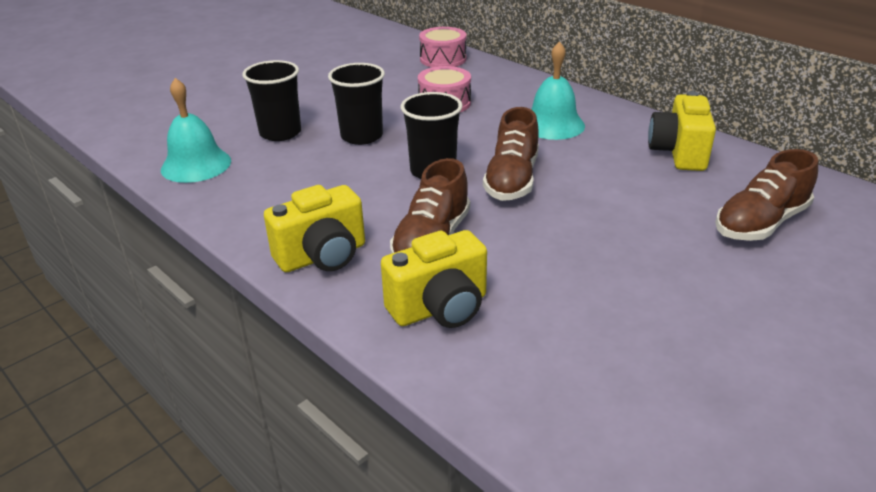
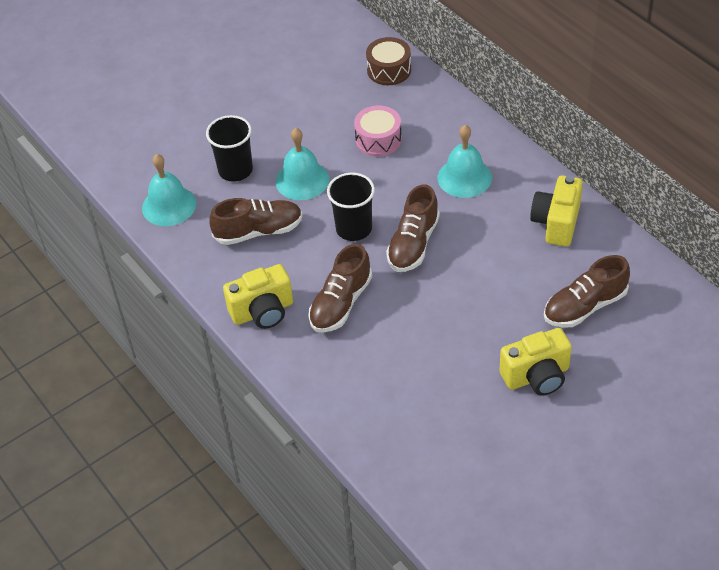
camera: 10 degrees right, 15 degrees up
black cup [328,63,385,145] -> turquoise bell [276,128,329,200]
yellow camera [381,230,487,328] -> yellow camera moved to [500,328,572,396]
pink drum [419,27,466,67] -> brown drum [366,37,411,85]
none -> brown shoe [209,198,303,245]

